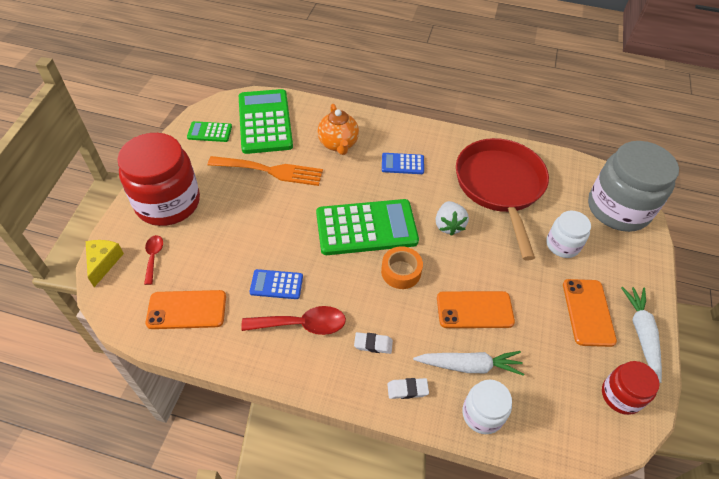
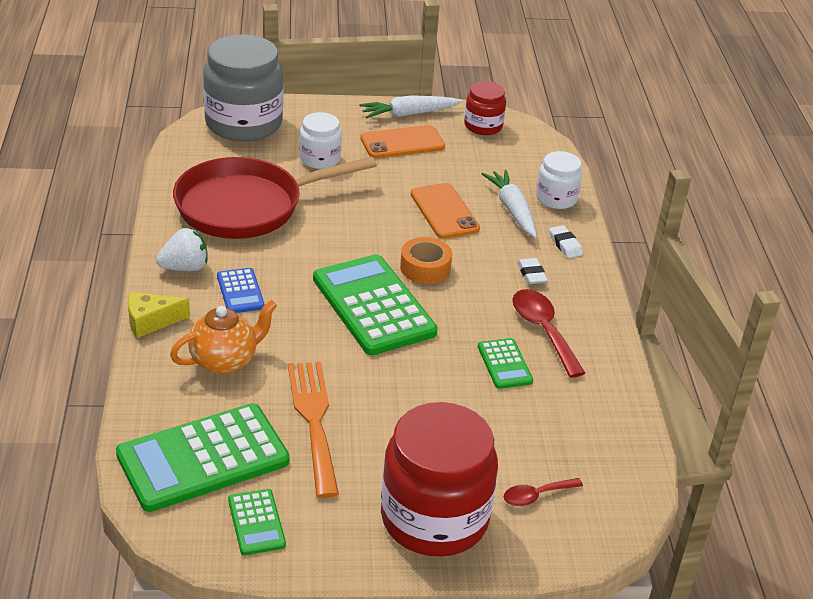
camera: 110 degrees left, 15 degrees down
yellow cheese [86,240,124,287] -> yellow cheese moved to [128,292,190,338]
orange phone [146,290,226,329] -> none
blue calculator [249,269,303,299] -> green calculator [478,338,533,389]
white strawberry [436,201,469,236] -> white strawberry moved to [156,228,207,271]

